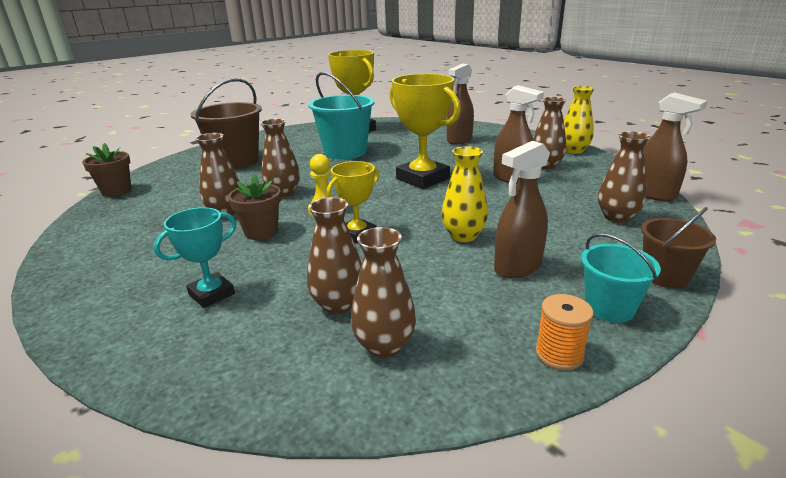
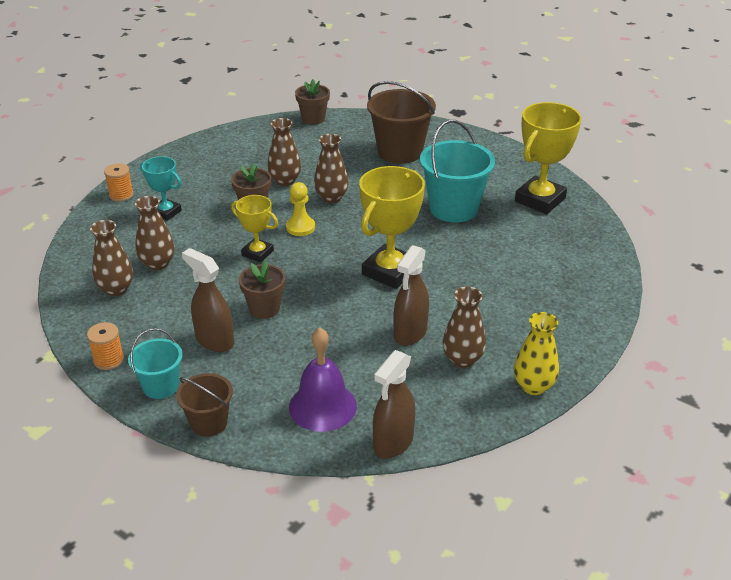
camera: 75 degrees right, 10 degrees up
yellow vase [441,146,488,242] -> brown flower pot [239,261,285,319]
brown spray bottle [447,64,474,145] -> none
brown vase [598,132,651,223] -> purple bell [289,327,357,432]
none -> orange spool [104,163,134,202]

